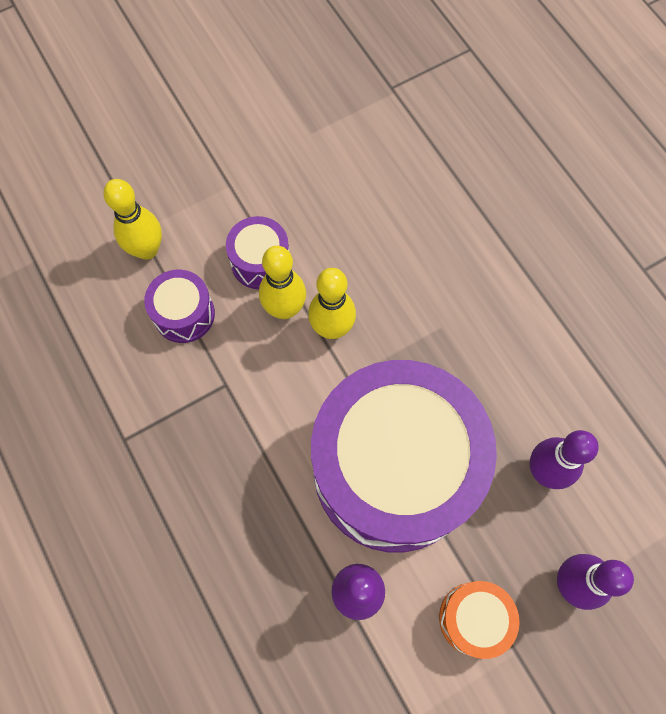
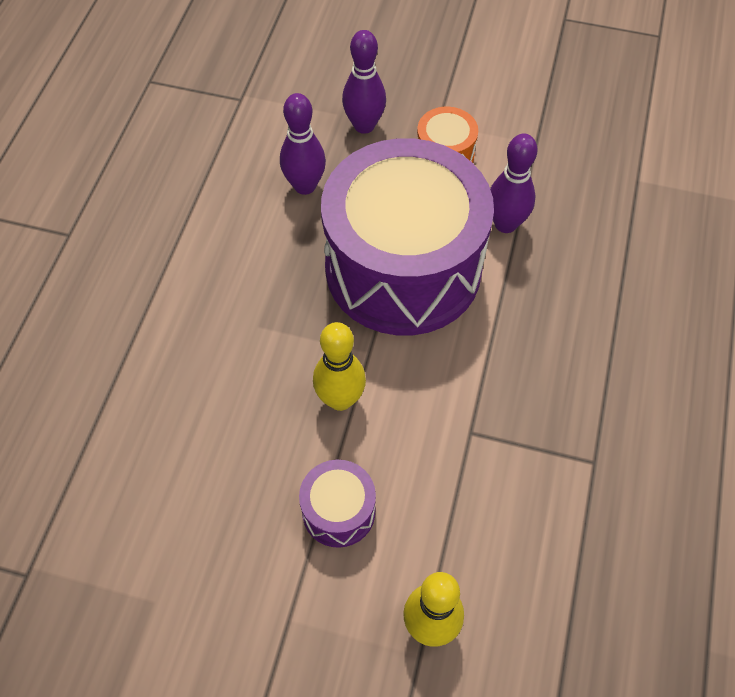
camera: 135 degrees left, 10 degrees down
purple drum [144,269,215,343] -> none
yellow bowling pin [259,246,306,319] -> none

